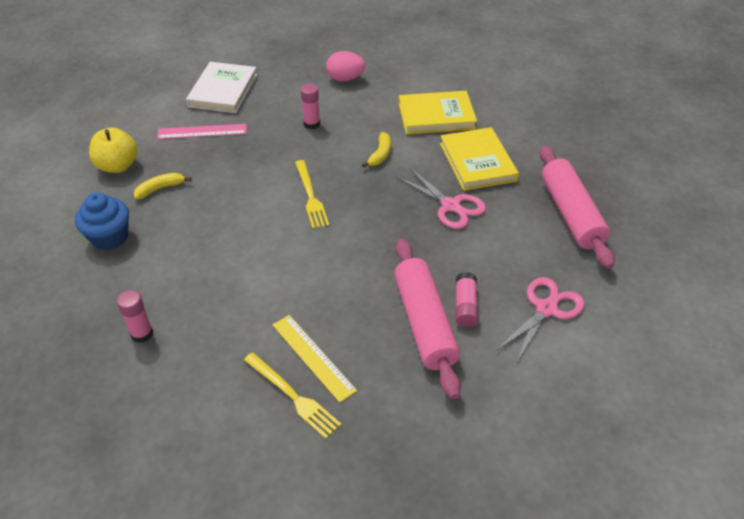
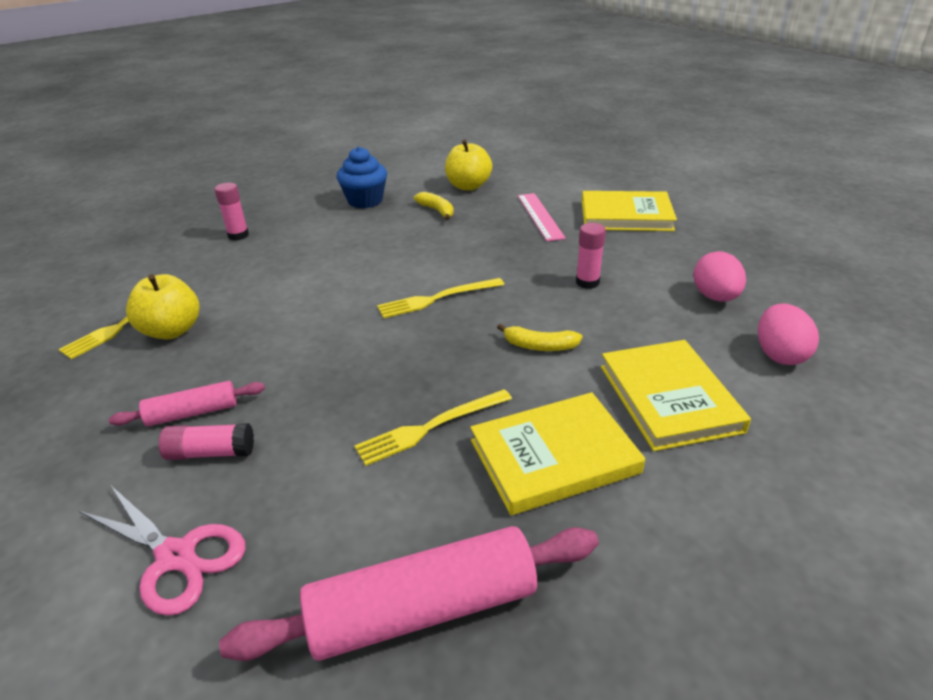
camera: 85 degrees right, 10 degrees down
white book [186,62,257,113] -> yellow book [582,191,677,231]
yellow ruler [273,315,357,403] -> yellow apple [126,274,199,339]
pink rolling pin [394,239,461,399] -> pink rolling pin [109,381,265,426], size x0.53
pink scissors [396,168,486,229] -> yellow fork [354,389,512,466]
none -> pink egg [758,303,819,365]

